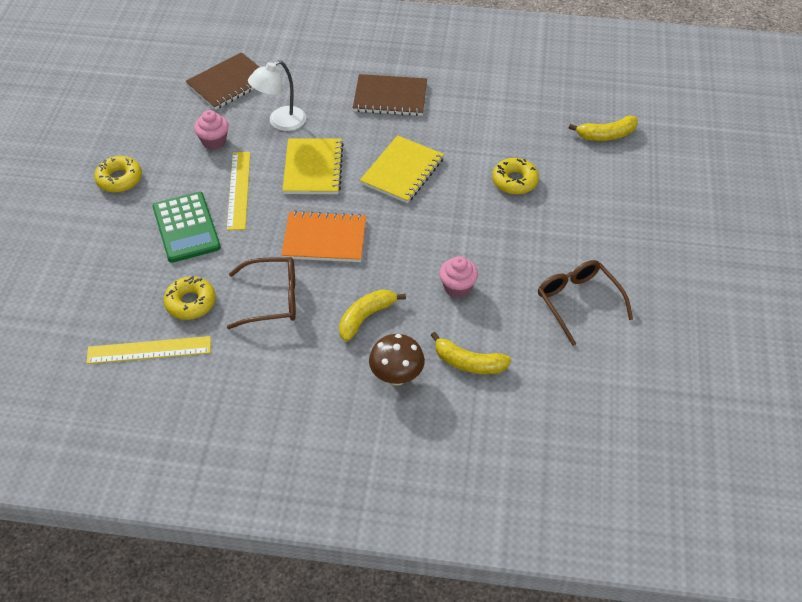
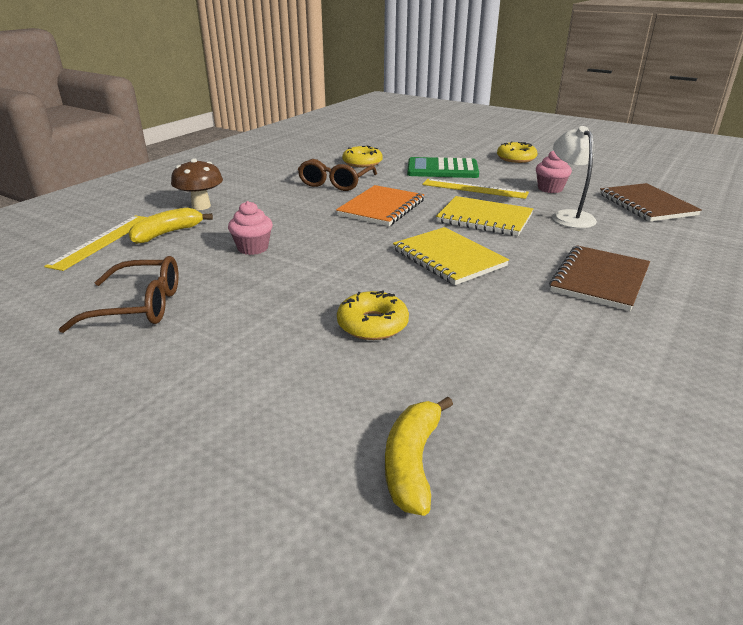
camera: 115 degrees right, 20 degrees down
yellow ruler [86,336,211,364] -> yellow ruler moved to [44,215,147,271]
yellow banana [339,290,406,341] -> none

